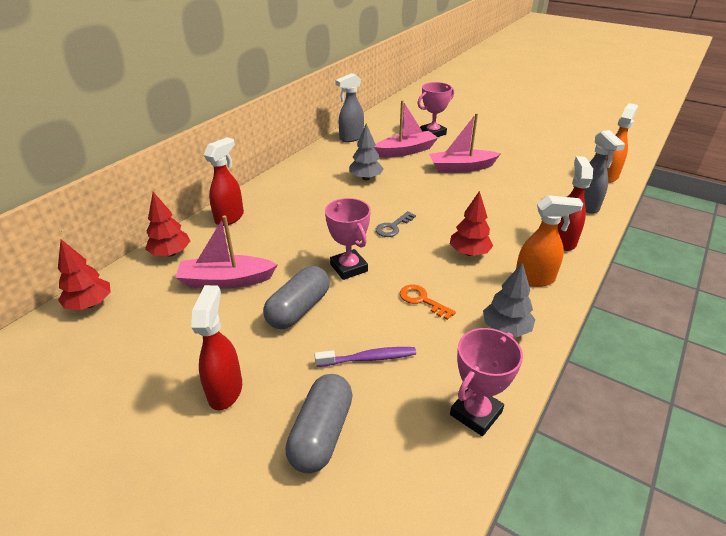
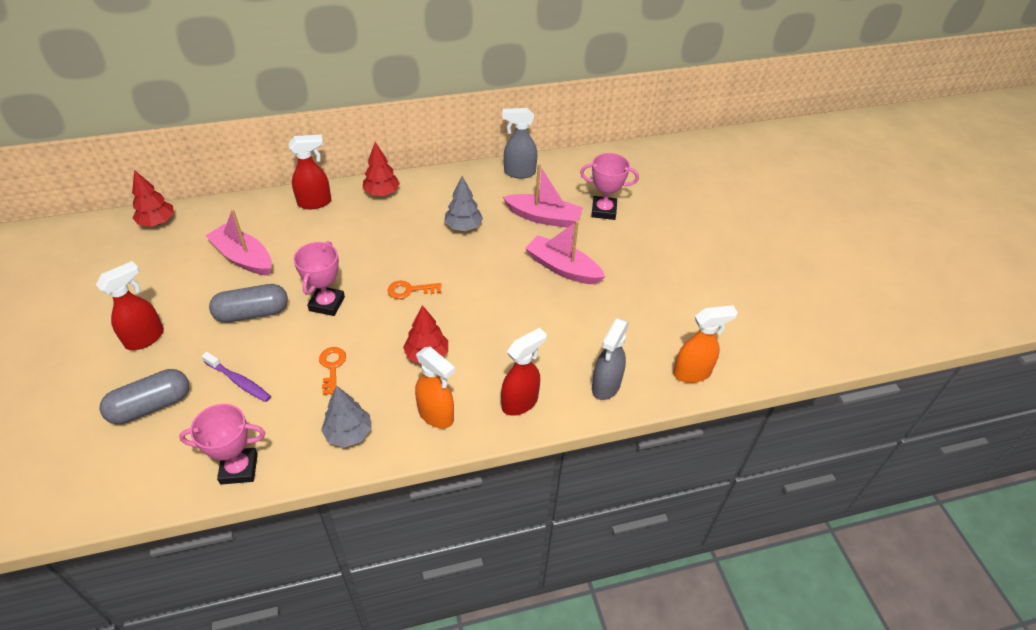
camera: 40 degrees right, 10 degrees up
red tree [145,192,190,257] -> red tree moved to [363,142,400,196]
grey key [376,211,416,237] -> orange key [388,281,442,299]

